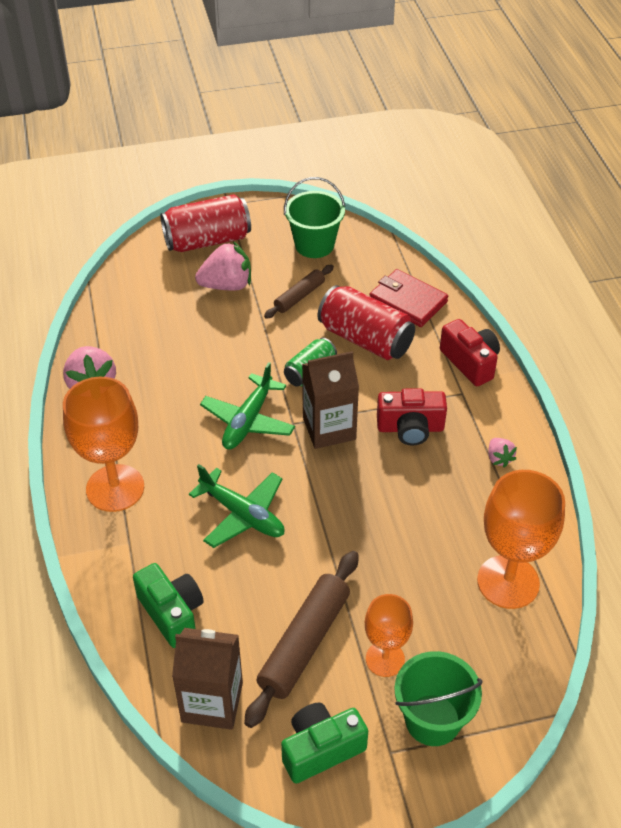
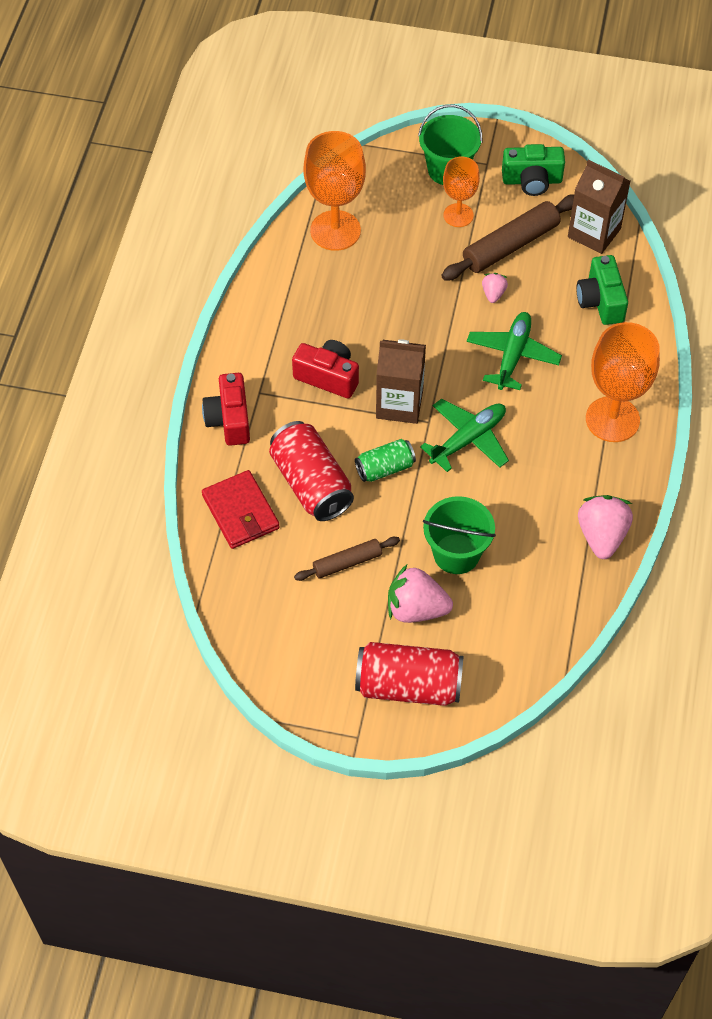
camera: 155 degrees left, 10 degrees up
green plane [189,464,285,548] -> green plane turned 45 degrees clockwise [467,312,562,390]
green bucket [284,177,345,258] -> green bucket moved to [423,496,496,574]
pink strawberry [488,438,517,468] -> pink strawberry moved to [482,273,508,303]

